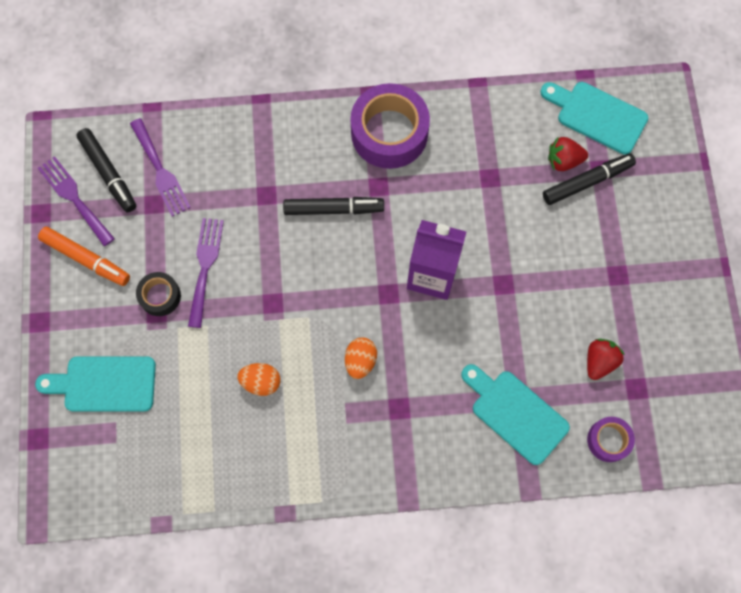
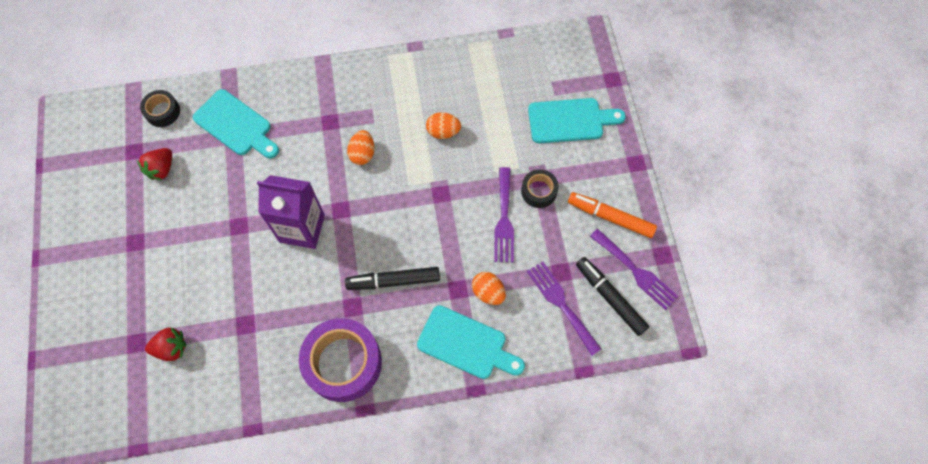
camera: 175 degrees right, 5 degrees down
turquoise cutting board [540,82,648,155] -> turquoise cutting board moved to [417,305,525,379]
black marker [543,153,636,205] -> none
purple tape [587,417,635,462] -> black tape [140,90,180,127]
none -> orange egg [472,272,506,305]

